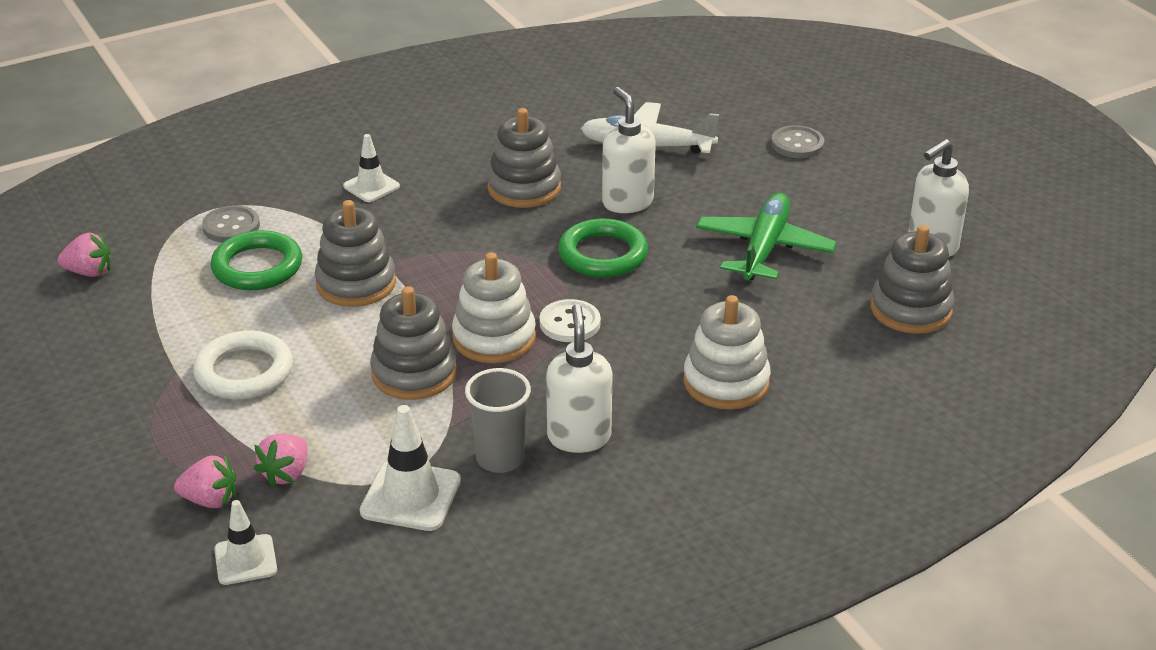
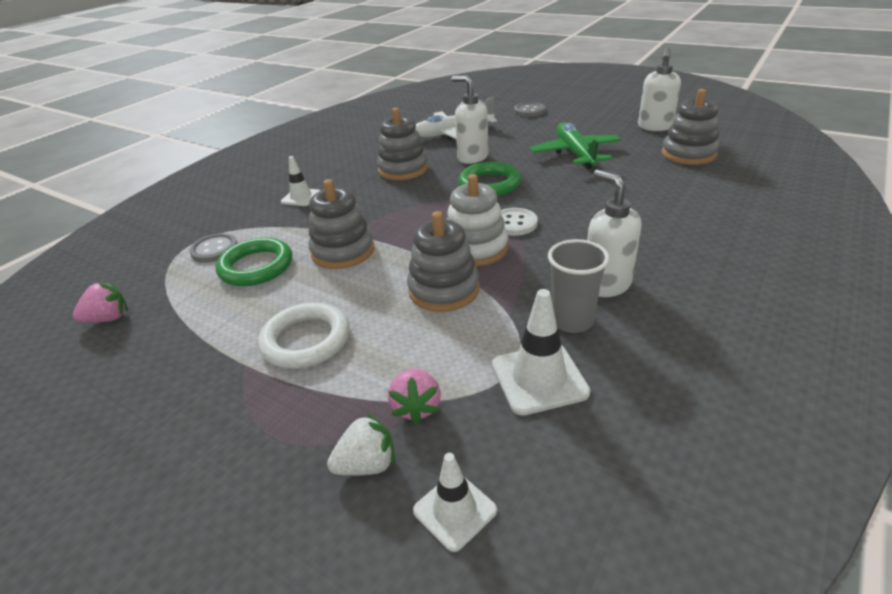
camera: 25 degrees left, 0 degrees up
pink strawberry [174,455,236,508] -> white strawberry [327,413,395,476]
white stacking toy [683,295,771,410] -> none

